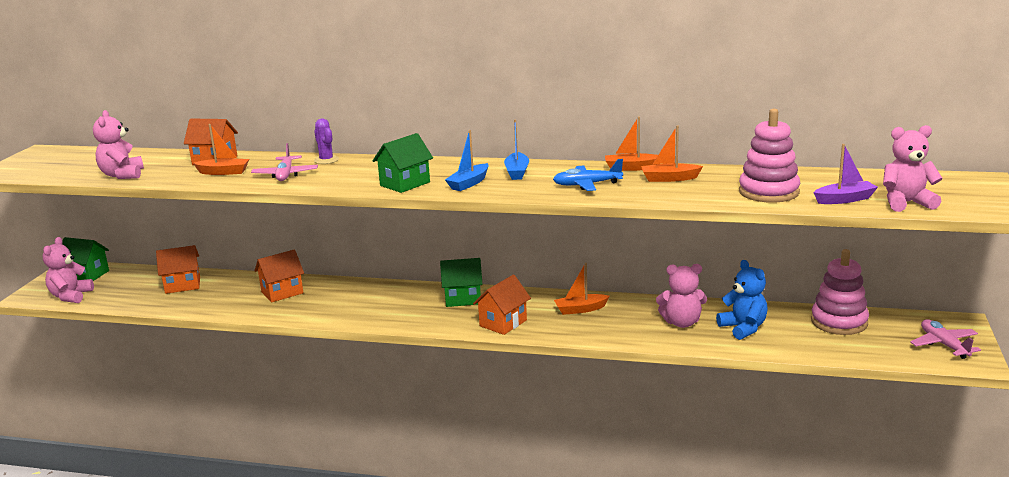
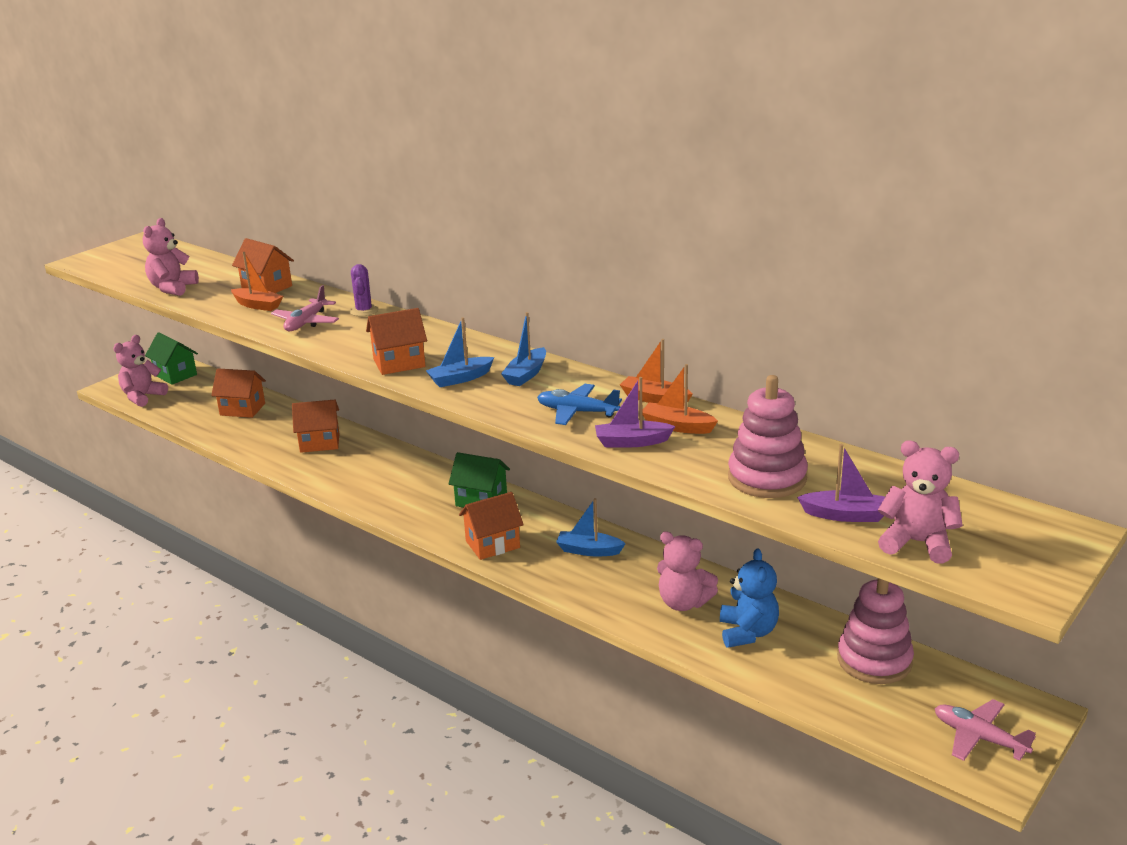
camera: 25 degrees right, 5 degrees up
green house [373,133,433,193] -> orange house [366,308,427,375]
orange boat [554,263,610,315] -> blue boat [556,498,626,557]
pink plane [910,319,981,359] -> pink plane turned 60 degrees counterclockwise [935,699,1036,761]
none -> purple boat [595,377,675,447]

